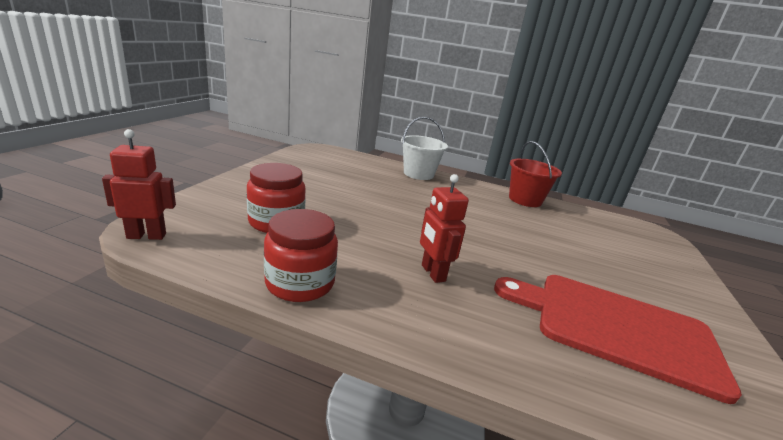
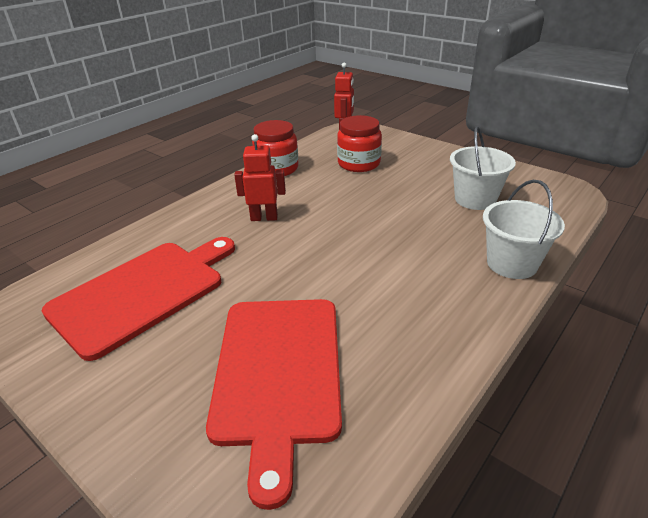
camera: 115 degrees right, 10 degrees up
red bucket [509,141,562,207] -> none
none -> red cutting board [206,299,342,510]
none -> white bucket [450,126,516,210]

